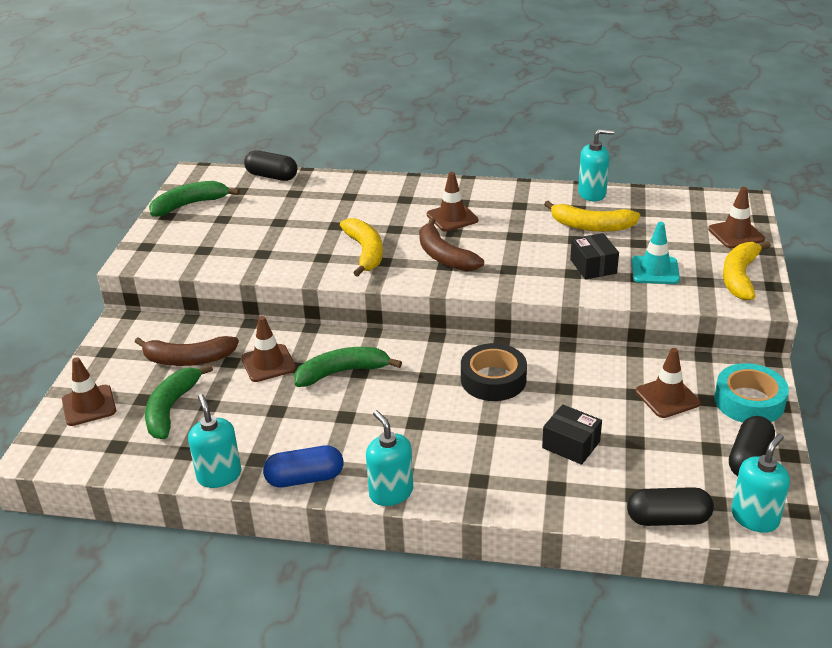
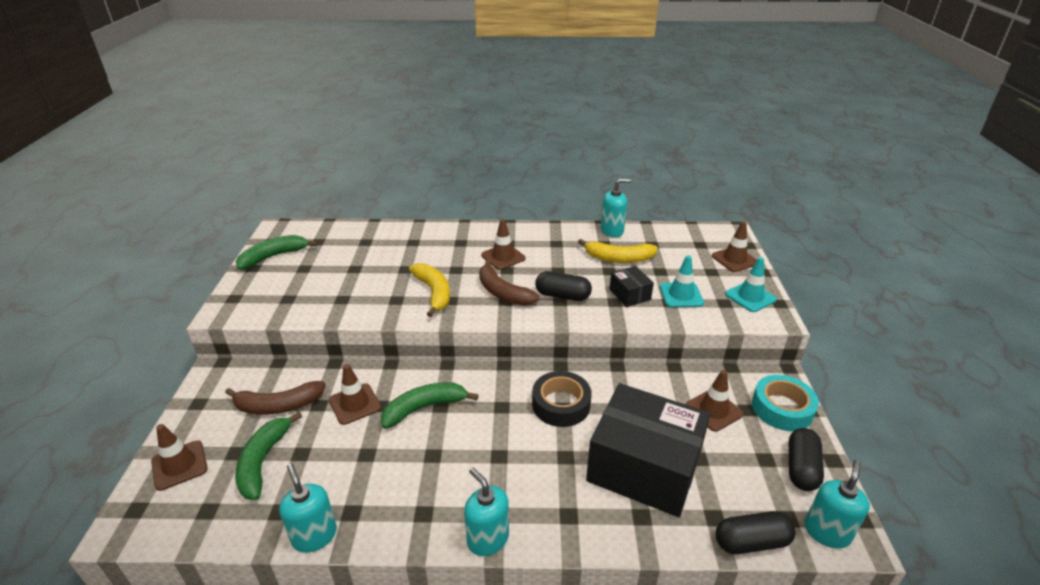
camera: 10 degrees left, 0 degrees up
black capsule [244,150,297,181] -> black capsule moved to [535,271,592,301]
blue capsule [263,445,343,487] -> none
black box [542,404,602,465] -> black box [586,383,711,517], size x2.30
yellow banana [723,241,771,300] -> turquoise traffic cone [725,257,777,312]

